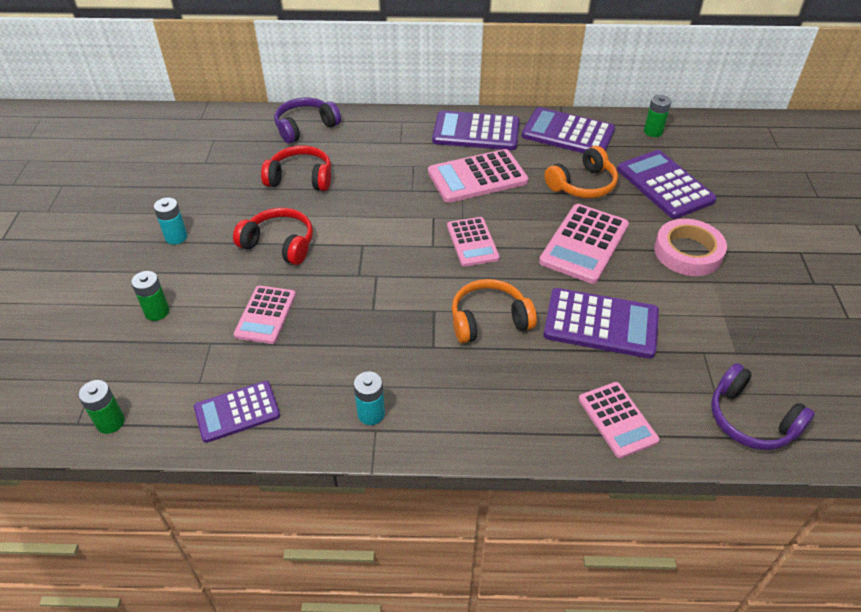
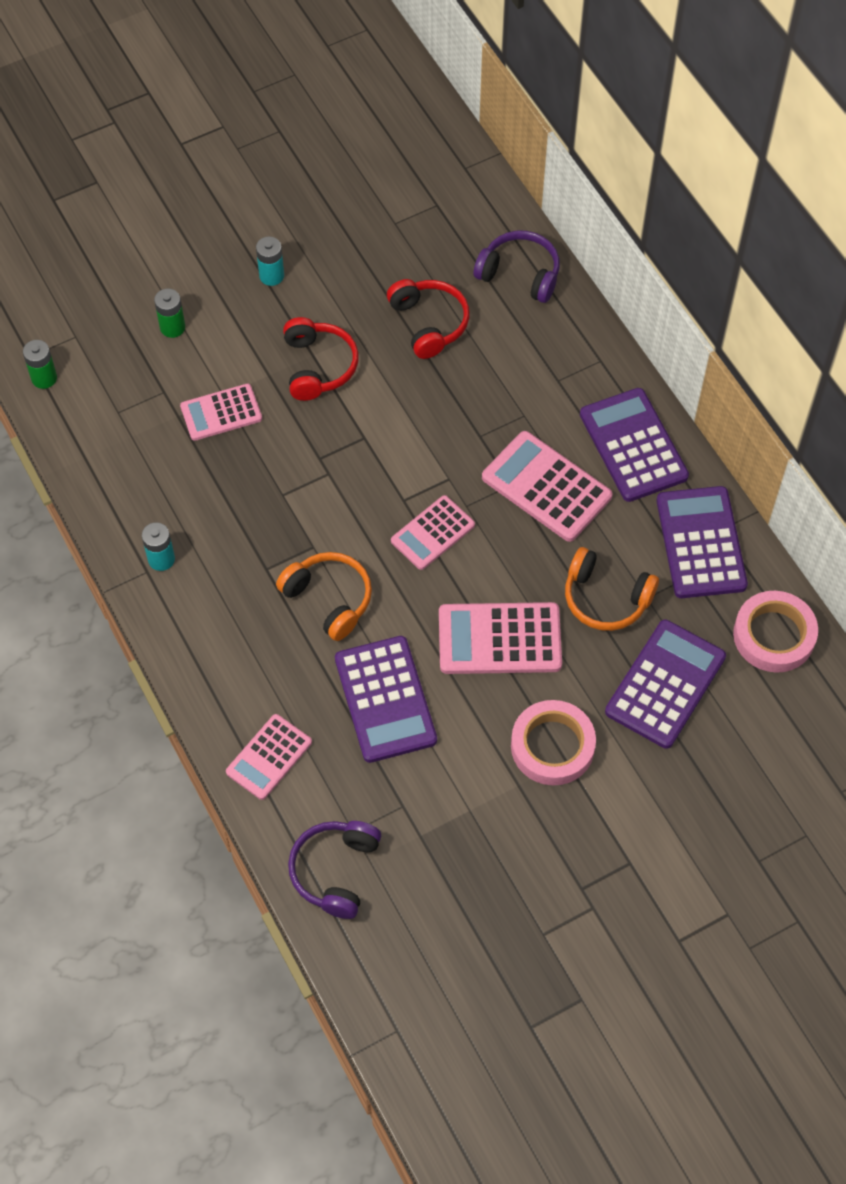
camera: 60 degrees right, 15 degrees up
purple calculator [194,381,280,443] -> none
green battery [644,95,671,137] -> pink tape [733,591,818,673]

